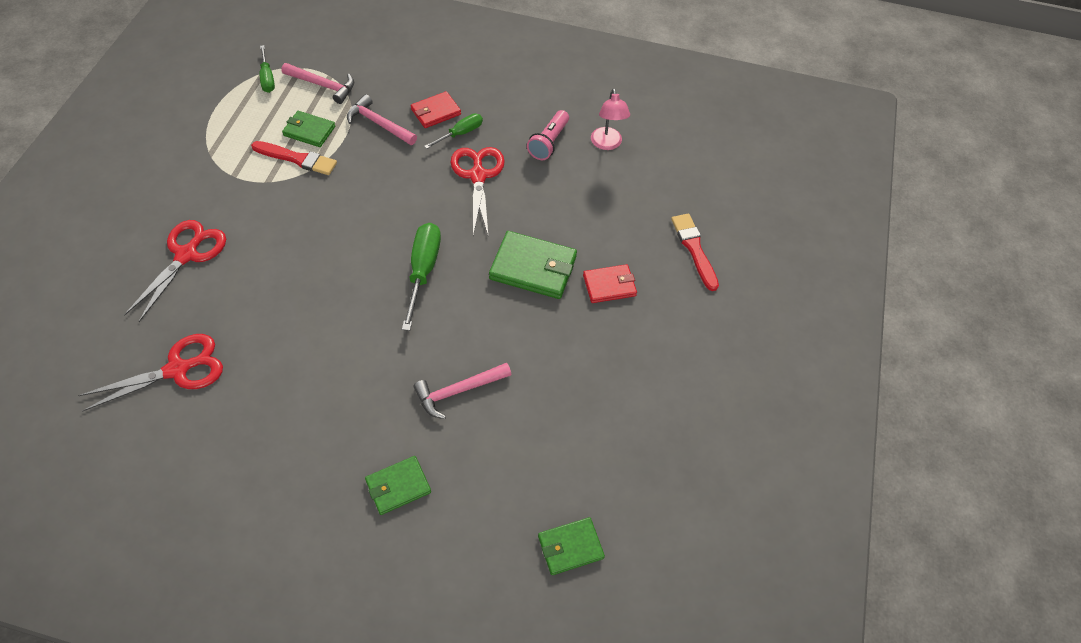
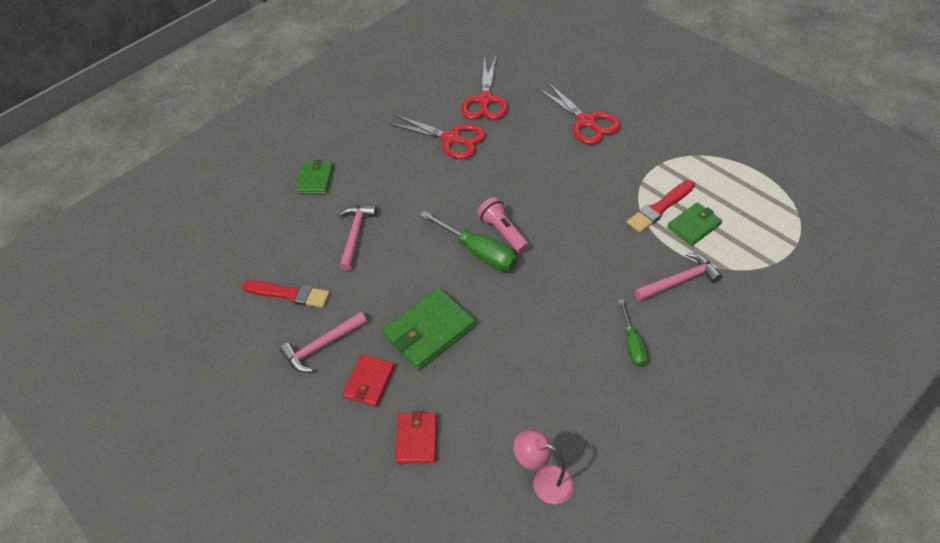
camera: 130 degrees right, 5 degrees down
green screwdriver [260,45,275,93] -> none
pink hammer [281,63,354,104] -> pink hammer moved to [280,312,367,372]
red wallet [411,91,461,128] -> red wallet moved to [395,411,437,464]
red scissors [451,147,505,235] -> red scissors moved to [388,114,486,159]
pink flashlight [527,110,569,160] -> pink flashlight moved to [478,197,529,254]
green wallet [538,517,605,575] -> none
red brush [671,214,719,291] -> red brush moved to [242,280,330,308]

